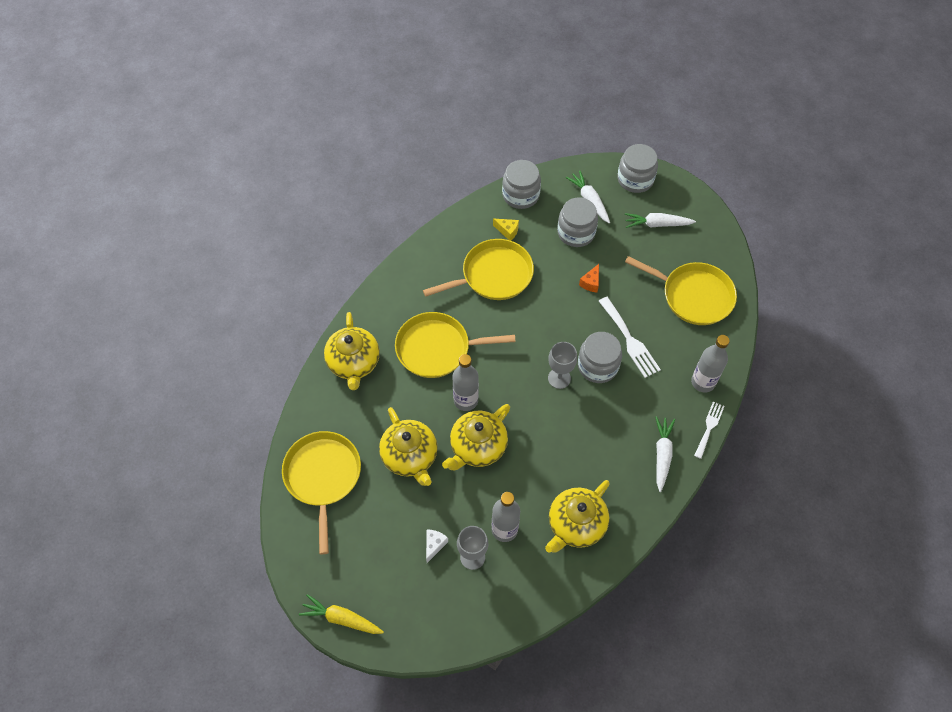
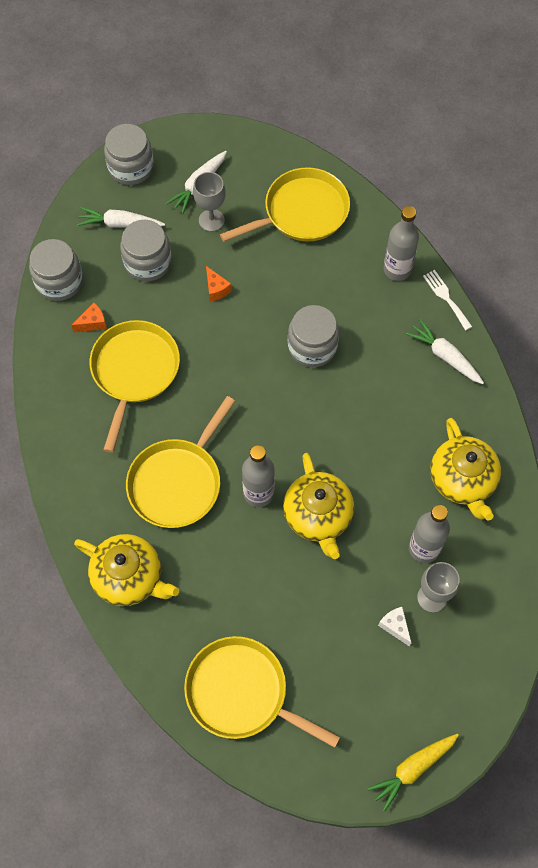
camera: 55 degrees left, 5 degrees up
yellow teapot [379,407,438,486] -> none
yellow cheese [493,219,519,241] -> orange cheese [71,303,107,332]
grey goblet [548,342,577,389] -> grey goblet moved to [193,172,226,232]
white fork [599,297,661,378] -> none

